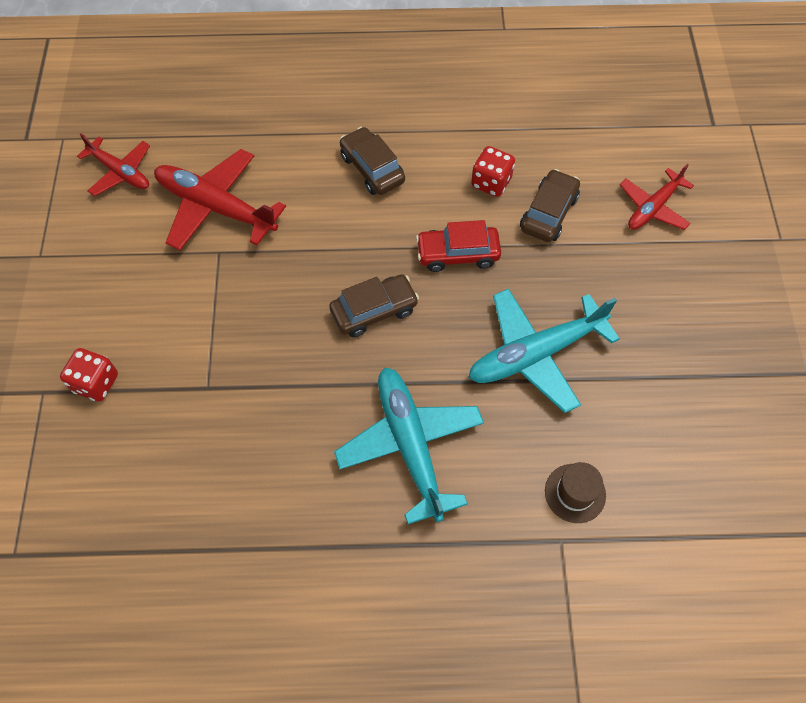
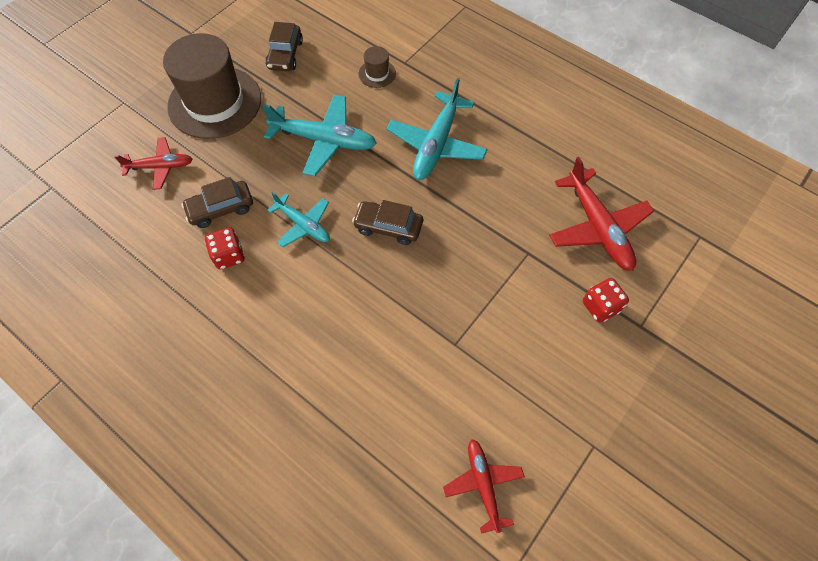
camera: 140 degrees left, 0 degrees up
red plane [154,149,286,251] -> red plane moved to [549,157,654,271]
brown car [340,127,405,195] -> brown car moved to [265,22,303,71]
red car [416,220,501,272] -> turquoise plane [267,192,330,247]
none -> brown hat [163,33,261,139]

